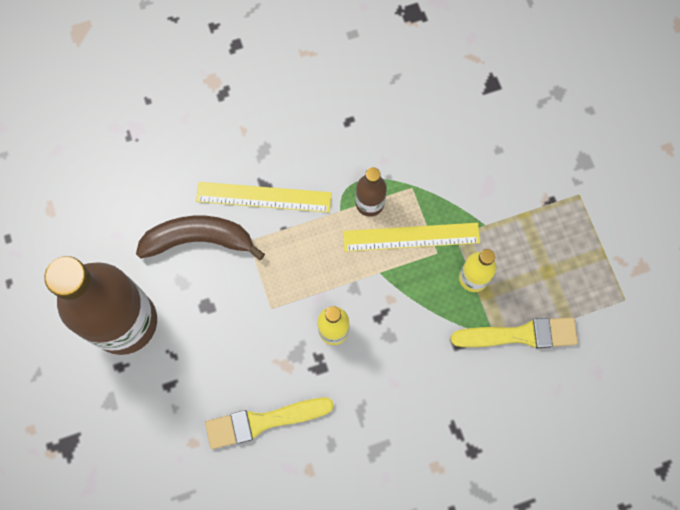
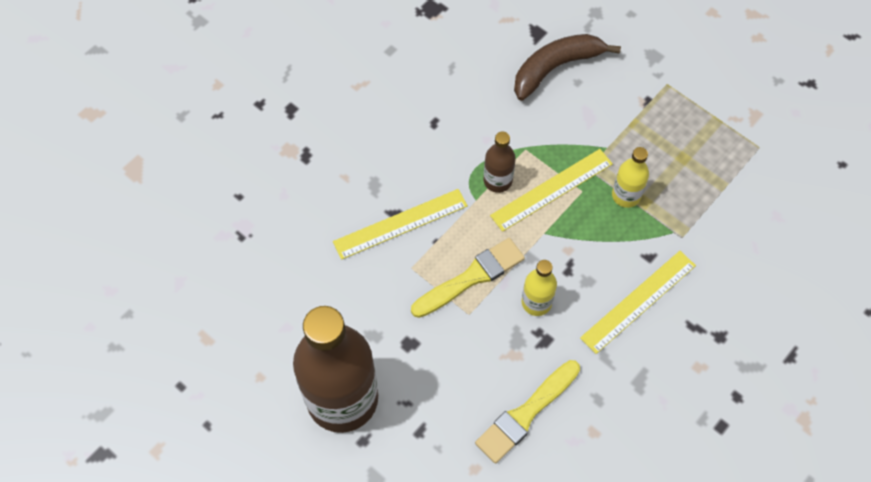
camera: 30 degrees left, 10 degrees down
brown banana [136,216,265,260] -> brown banana moved to [514,34,621,101]
yellow brush [451,317,578,348] -> yellow brush moved to [411,238,525,318]
none -> yellow ruler [580,251,696,354]

